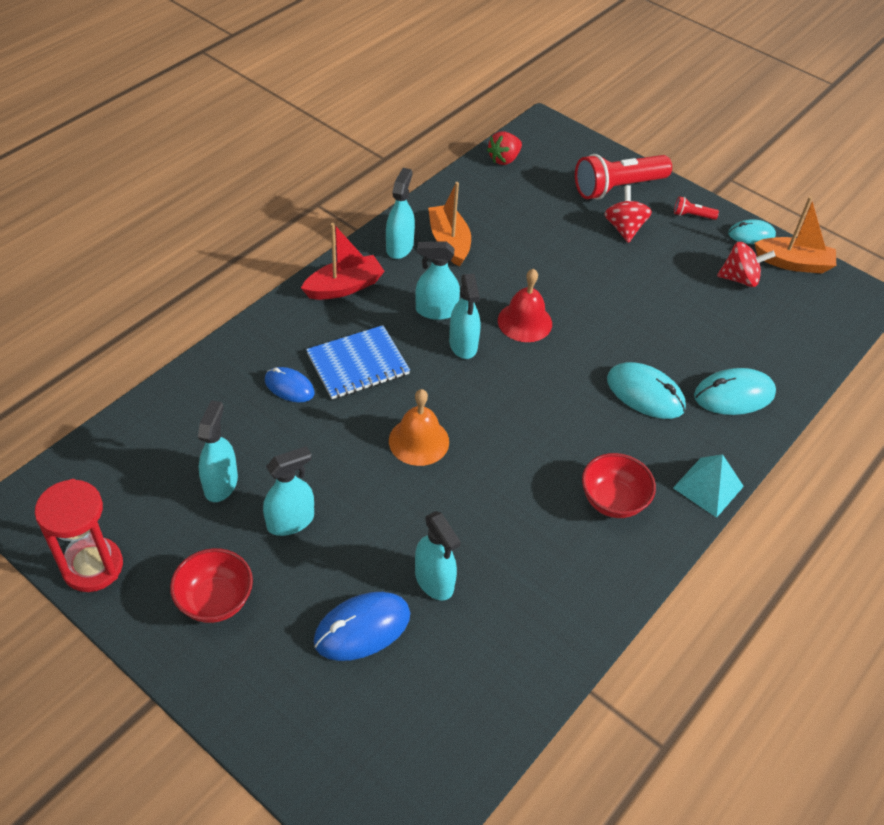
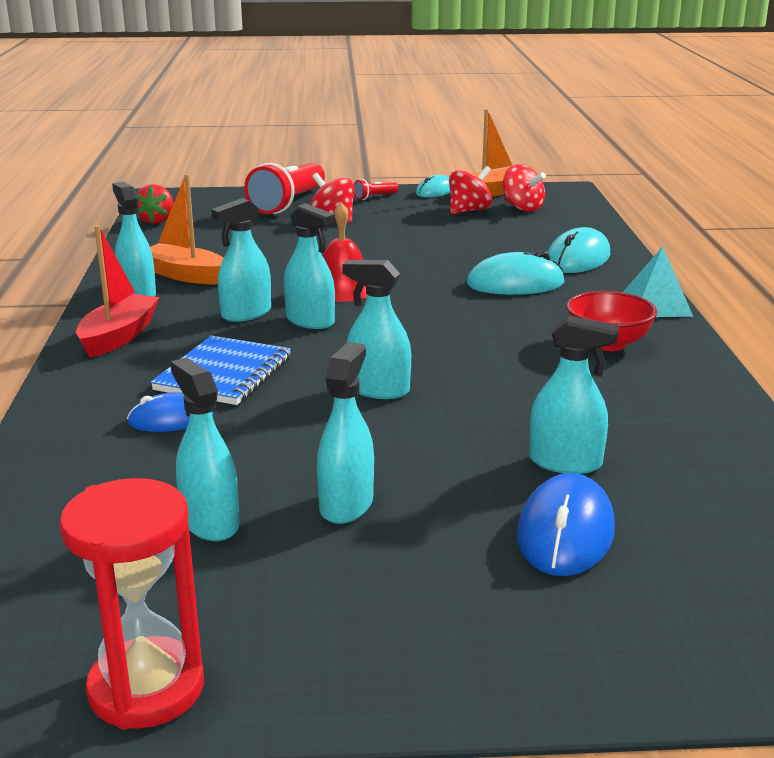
camera: 40 degrees left, 25 degrees down
red bowl [170,548,253,623] -> none
orange bell [389,389,449,466] -> turquoise spray bottle [342,260,411,399]
none -> red spinning top [503,164,546,212]

